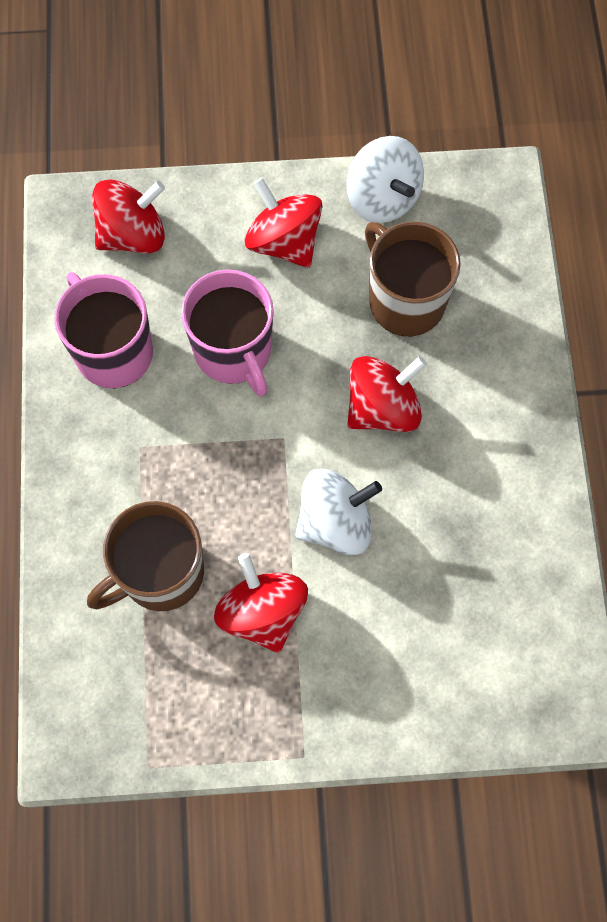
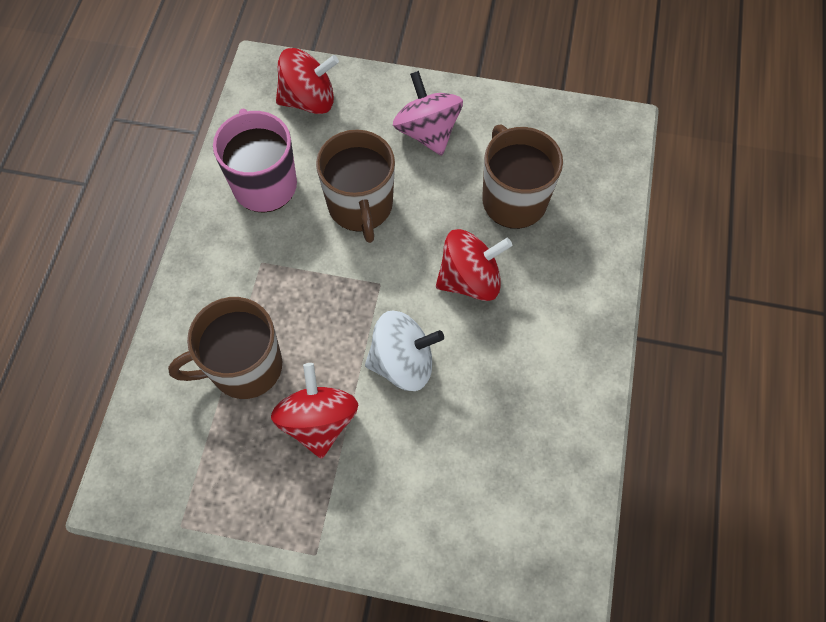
camera: 15 degrees right, 5 degrees down
pink mug [181,269,274,397] -> brown mug [316,130,395,243]
red spinning top [245,178,323,268] -> pink spinning top [393,71,463,156]
white spinning top [346,136,424,223] -> none

